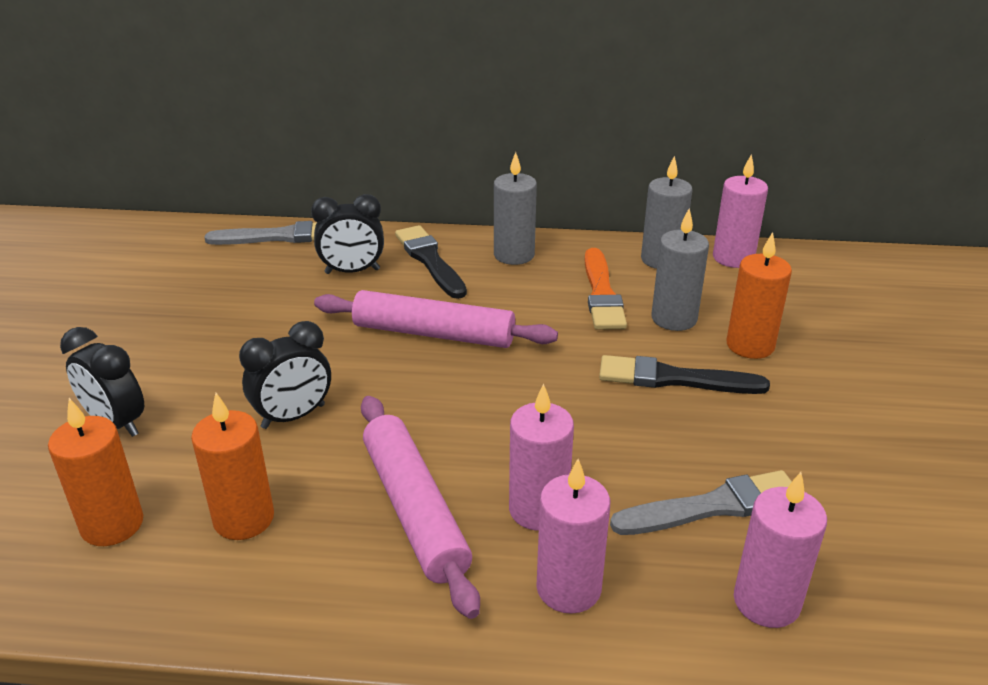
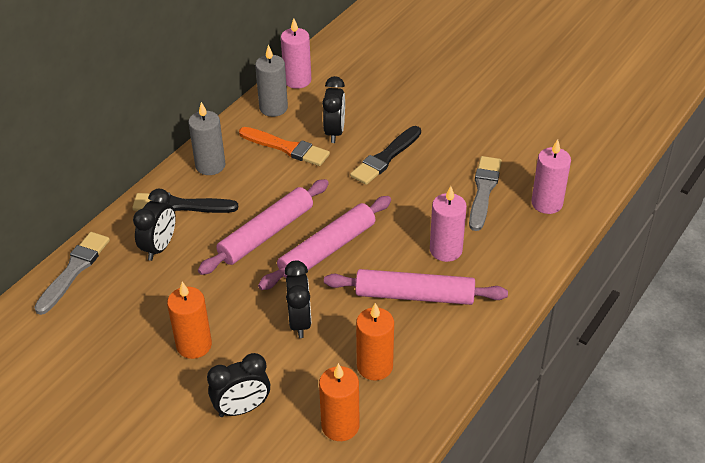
camera: 60 degrees left, 10 degrees up
pink candle [536,459,610,614] -> none
grey candle [651,209,709,331] -> black clock [322,76,345,143]
orange candle [726,232,792,359] -> orange candle moved to [167,282,212,359]
none -> pink rolling pin [258,196,391,290]

